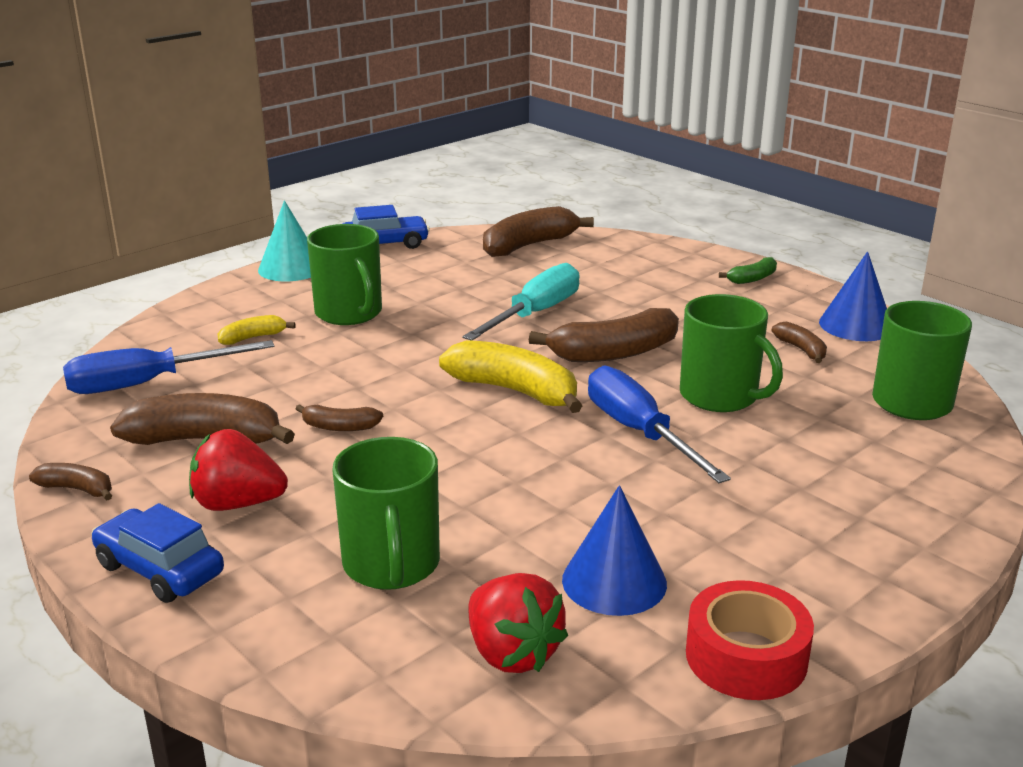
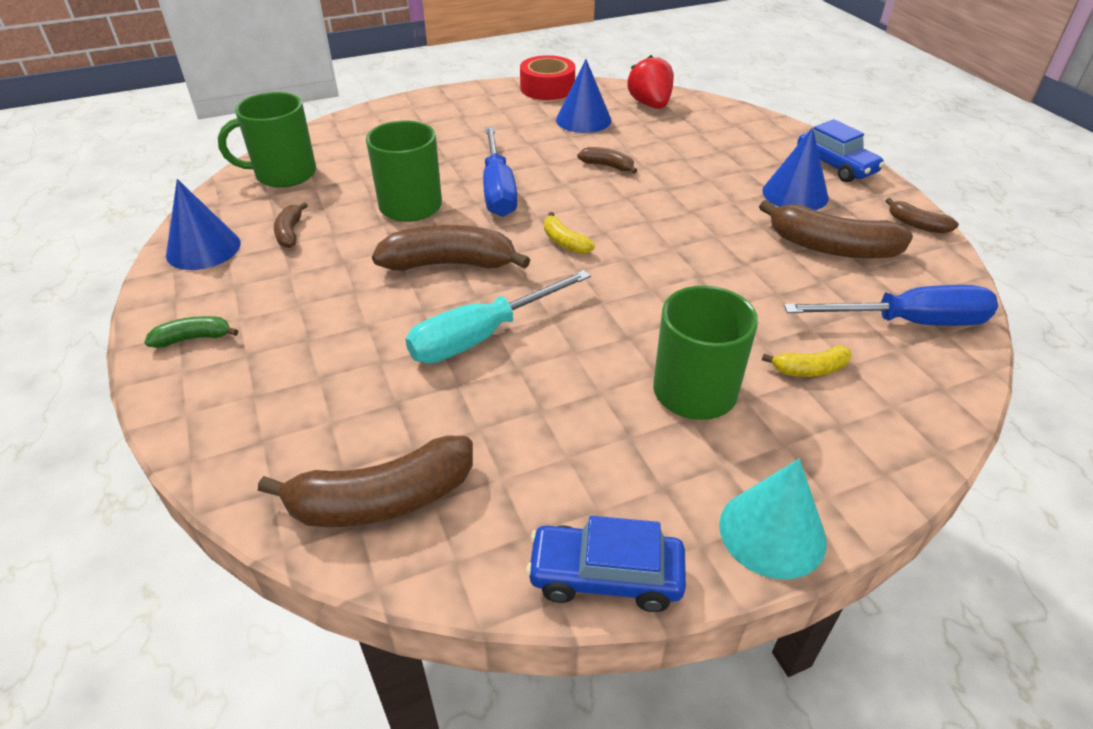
camera: 160 degrees left, 15 degrees up
red strawberry [189,429,288,511] -> blue cone [762,127,829,210]
brown banana [296,404,383,431] -> brown banana moved to [577,147,638,174]
green mug [332,437,440,590] -> none
yellow banana [439,340,582,413] -> yellow banana [544,212,595,254], size x0.51

